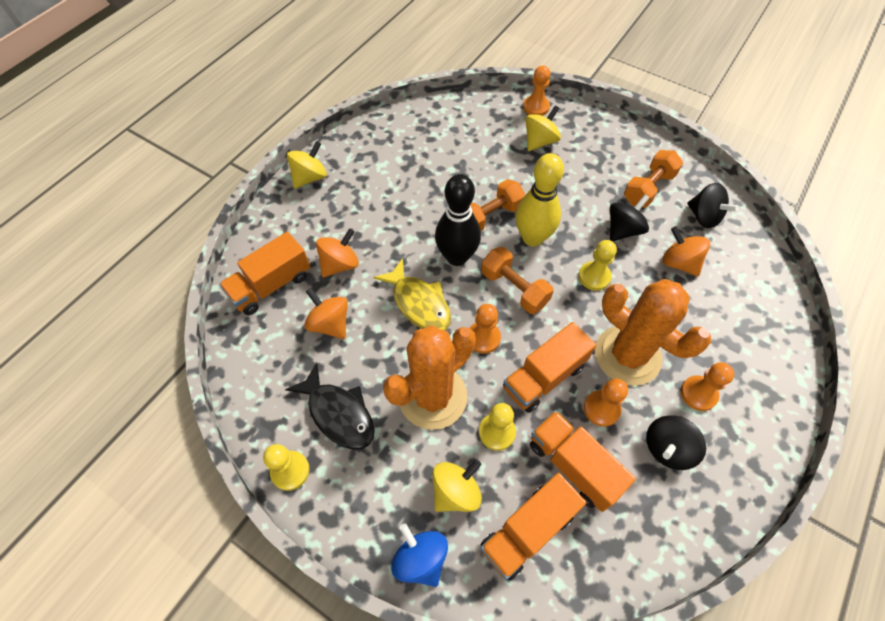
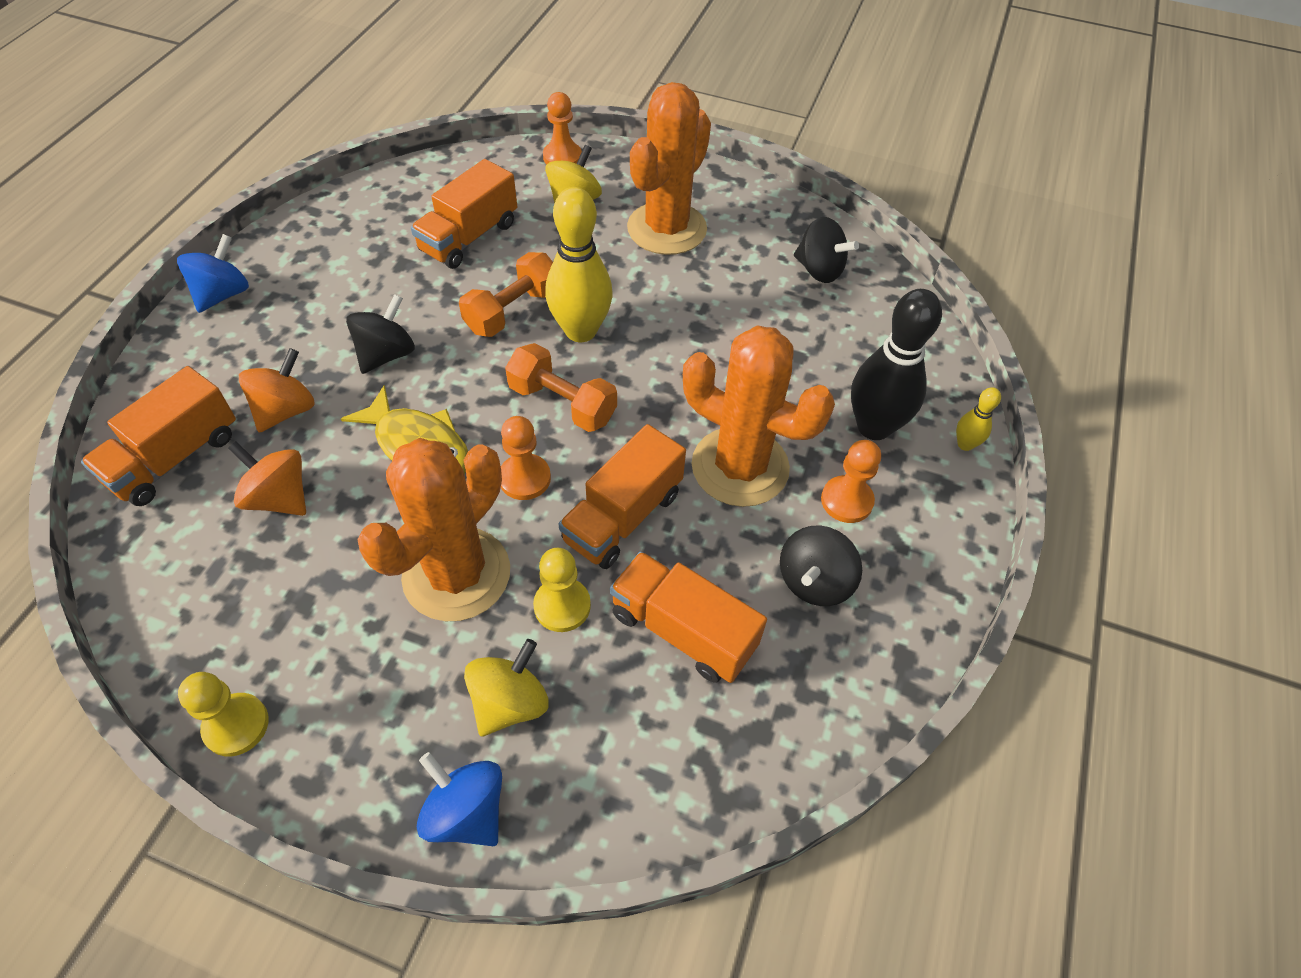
camera: 15 degrees left, 5 degrees down
black fish [285,363,375,450] -> none
yellow spinning top [287,141,327,189] -> blue spinning top [177,234,249,313]
black bowling pin [435,174,481,266] -> black bowling pin moved to [851,289,942,440]
orange truck [481,473,586,580] -> orange truck moved to [411,159,517,269]
yellow pawn [579,240,617,291] -> none
orange pawn [584,378,628,427] -> none
black spinning top [610,195,649,242] -> black spinning top moved to [346,294,415,374]
orange dumbbell [624,150,683,207] -> none
orange spinning top [662,226,710,276] -> none
none -> orange cactus [627,82,711,255]
none -> yellow bowling pin [956,387,1001,451]

